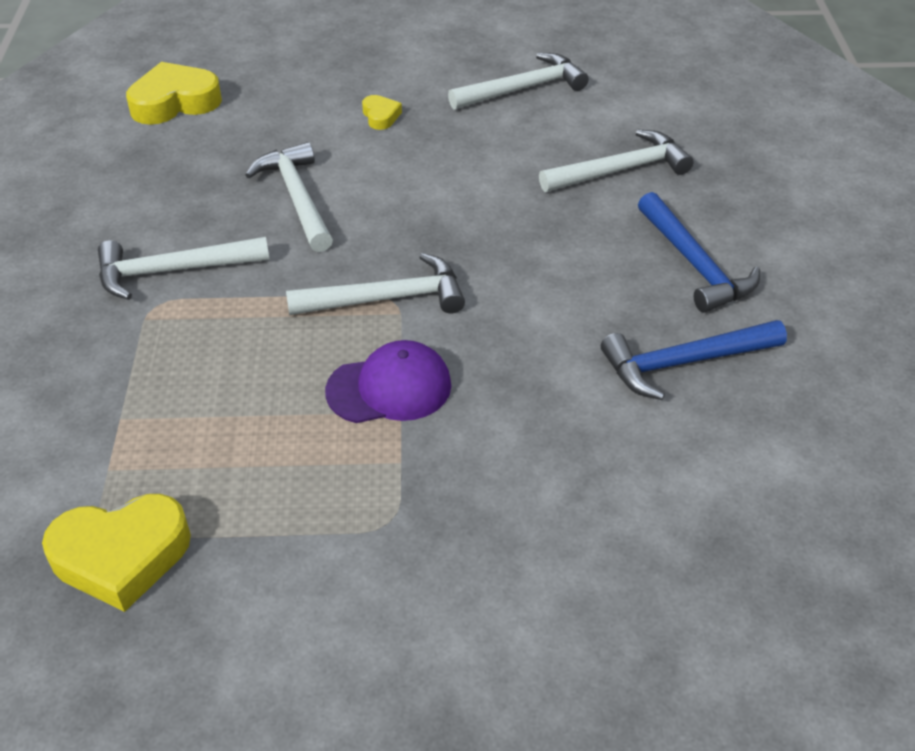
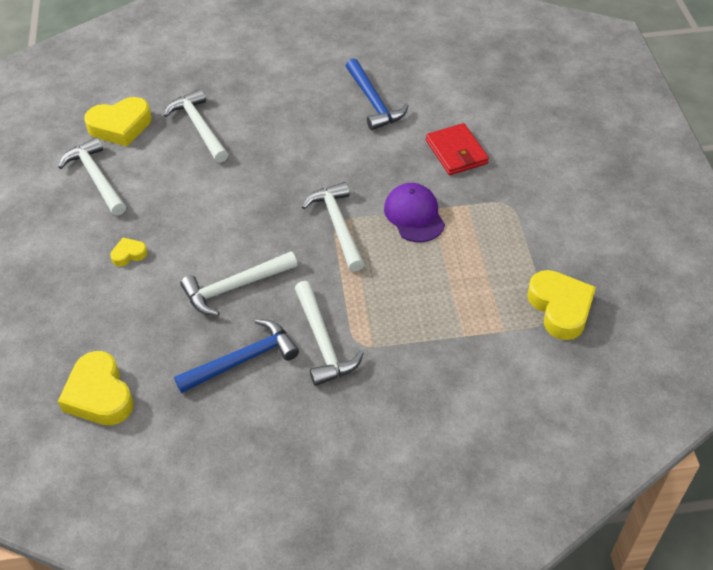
camera: 95 degrees left, 5 degrees up
blue hammer [638,192,760,313] -> blue hammer moved to [174,319,299,393]
none -> yellow heart [84,97,152,146]
none -> red wallet [426,123,489,175]

